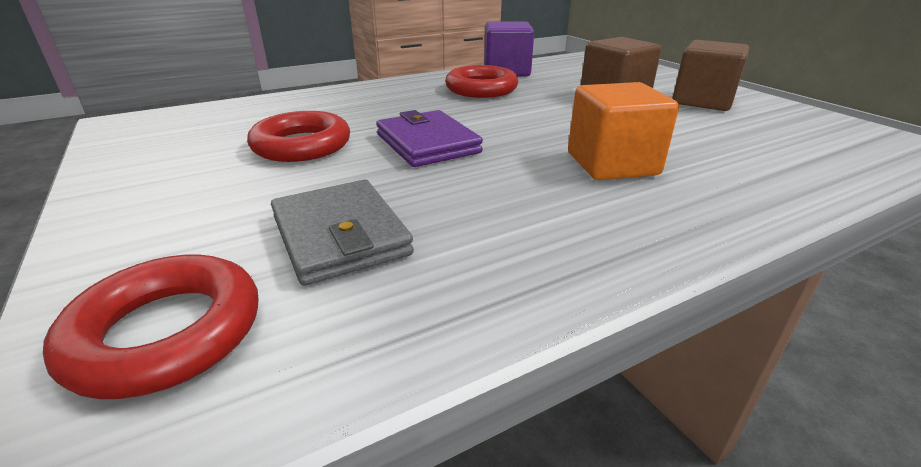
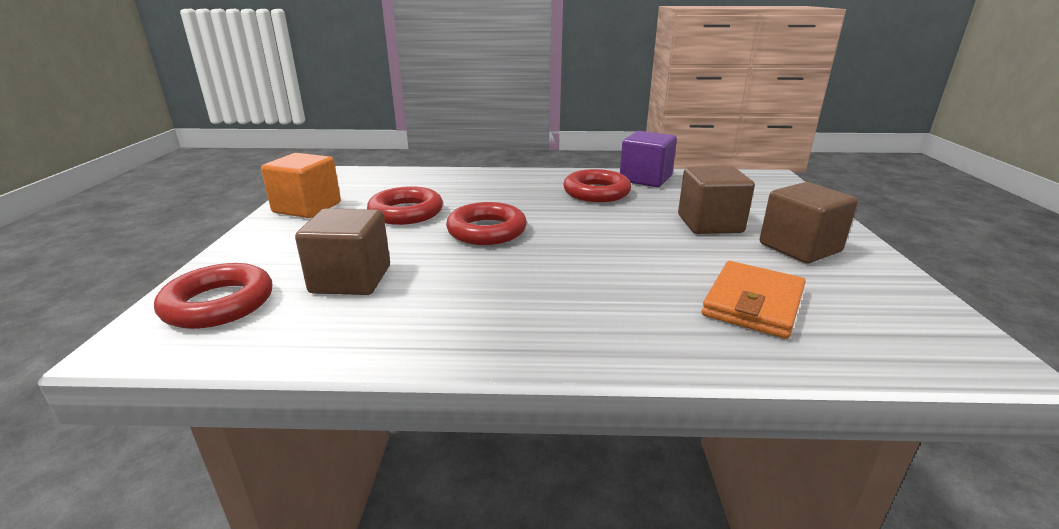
camera: 30 degrees right, 5 degrees down
grey wallet [271,180,414,286] -> brown cube [295,209,390,295]
purple wallet [376,110,483,167] -> red ring [446,202,527,245]
orange cube [568,82,679,180] -> orange cube moved to [261,153,341,218]
none -> orange wallet [702,261,806,339]

